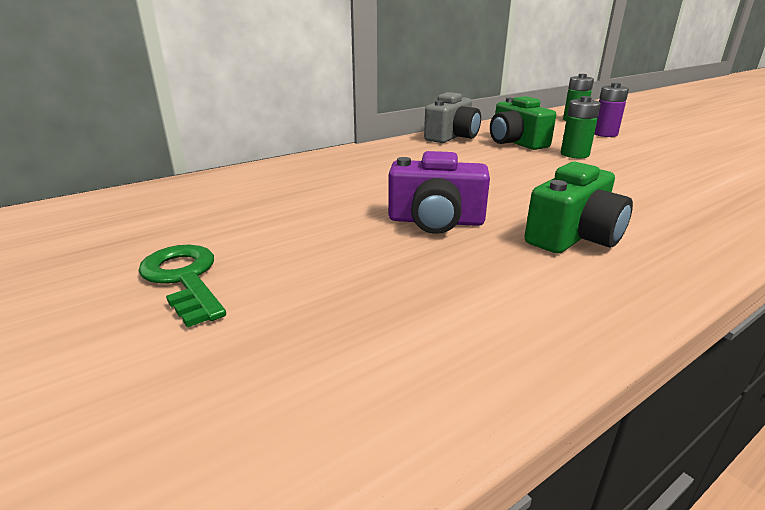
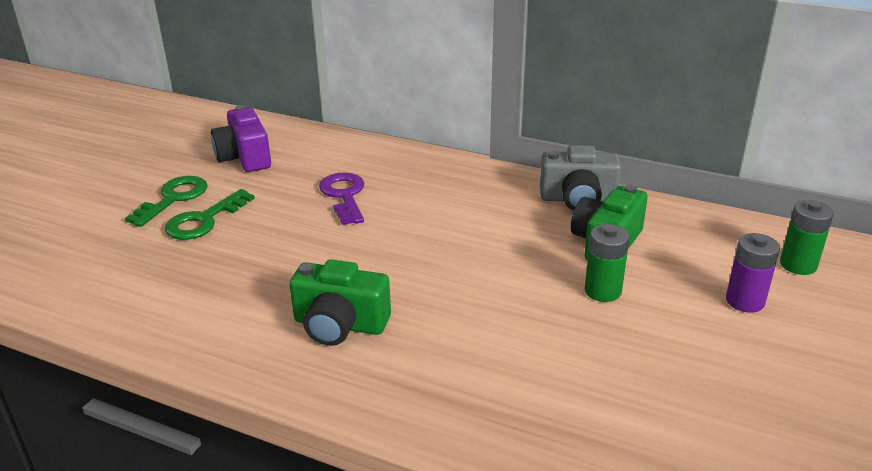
camera: 60 degrees right, 5 degrees up
purple camera [388,151,490,234] -> purple camera moved to [211,105,271,172]
none -> green key [165,189,255,240]
none -> purple key [319,172,364,225]

